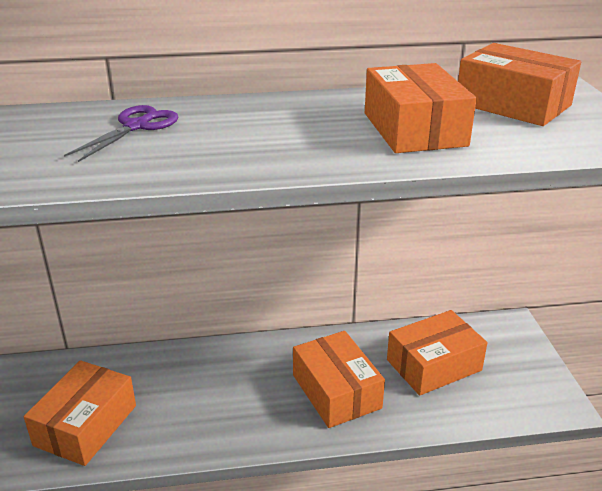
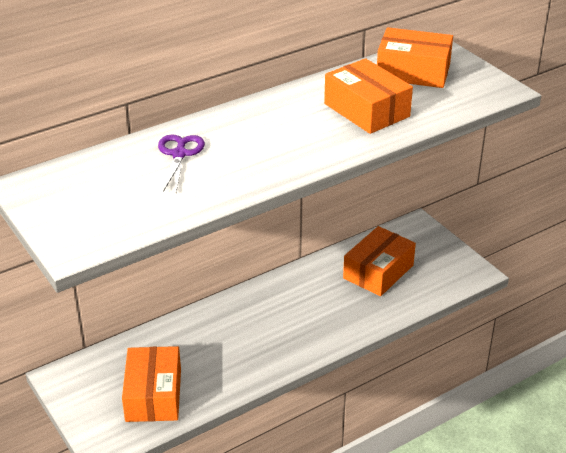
camera: 25 degrees left, 5 degrees up
orange box [293,331,385,428] -> none

